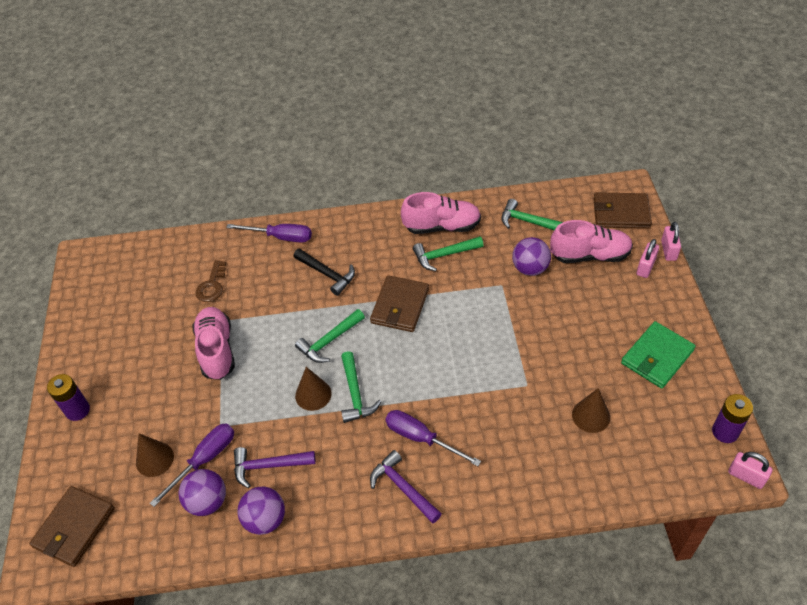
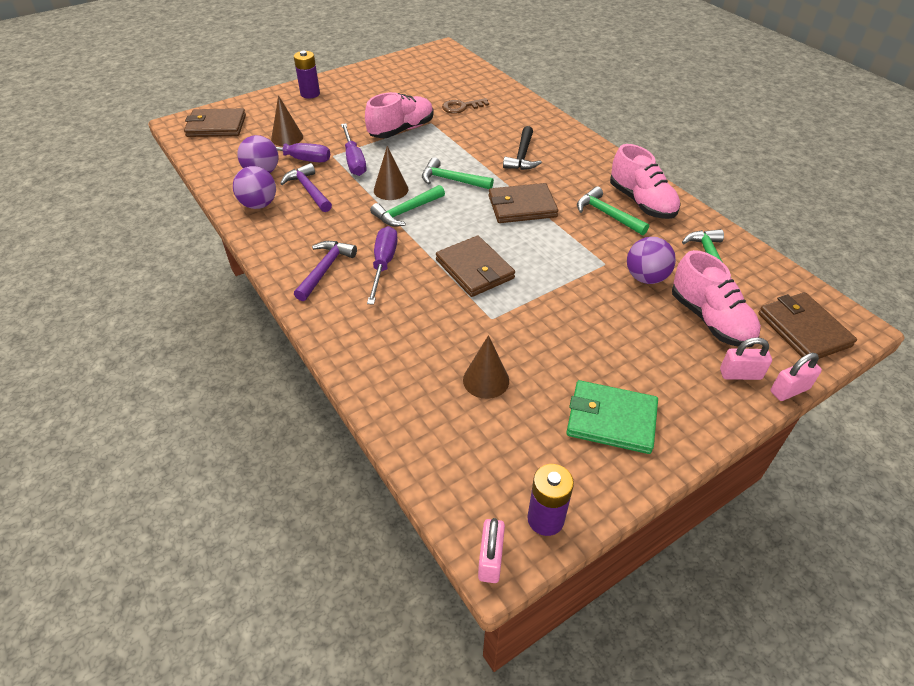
camera: 60 degrees right, 5 degrees down
purple screwdriver [226,224,312,243] -> purple screwdriver moved to [341,123,367,176]
none -> brown wallet [436,236,515,297]

